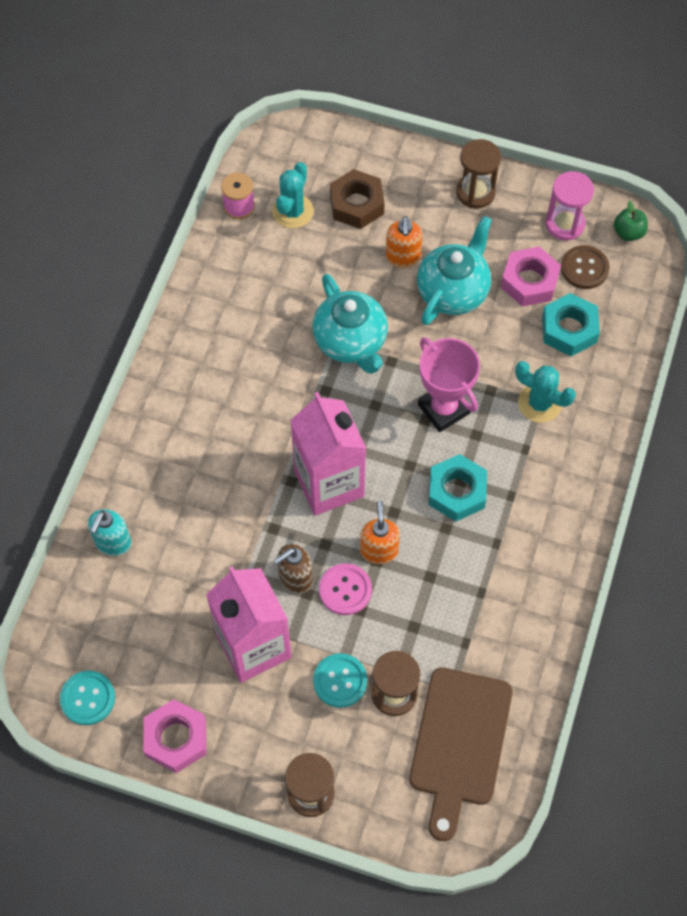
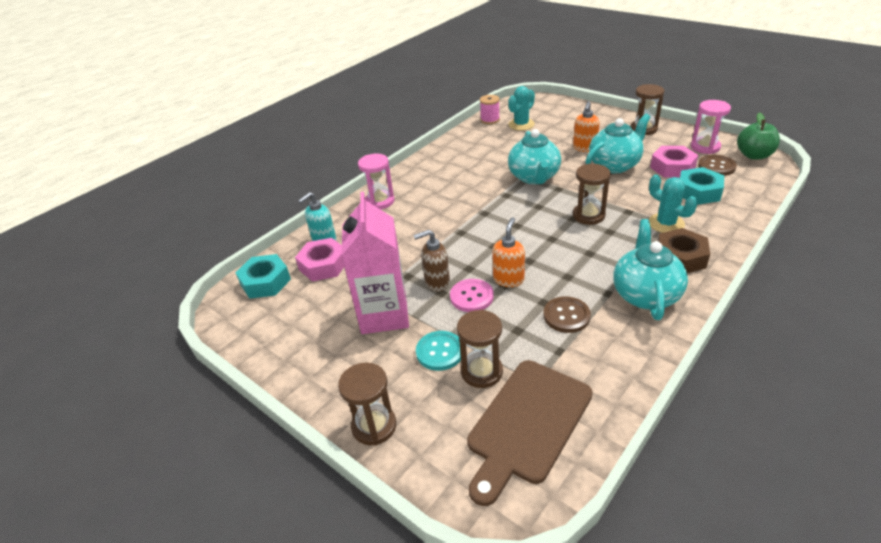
camera: 25 degrees right, 25 degrees down
turquoise button [60,671,115,725] -> none
pink nut [144,699,206,773] -> pink nut moved to [295,238,344,282]
pink carton [290,392,366,516] -> none
brown nut [330,169,385,229] -> brown nut moved to [658,228,710,273]
pink trophy [418,337,480,432] -> brown hourglass [573,163,611,225]
turquoise nut [429,454,487,521] -> turquoise nut moved to [235,254,291,299]
green apple [614,201,648,241] -> green apple [737,112,780,160], size x1.52
none -> pink hourglass [358,153,394,209]
none -> brown button [543,297,591,333]
none -> turquoise teapot [613,219,688,320]

